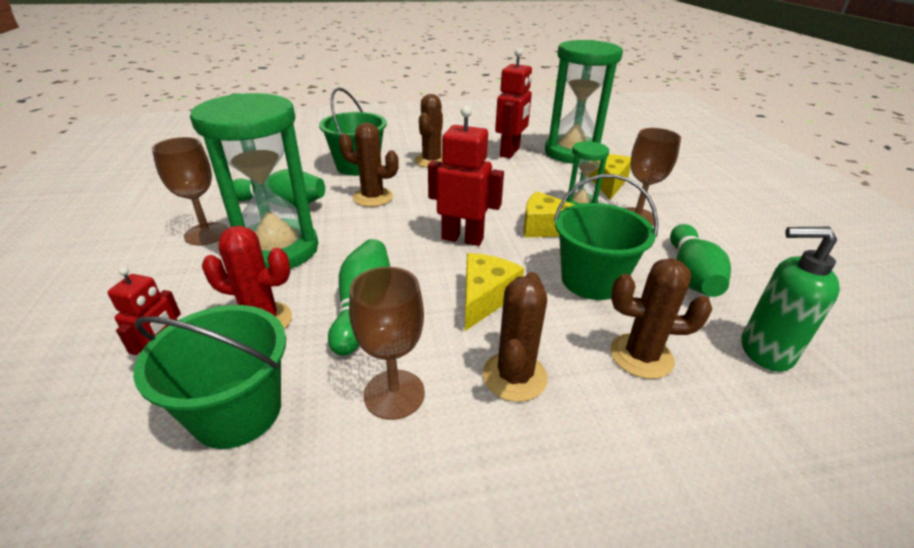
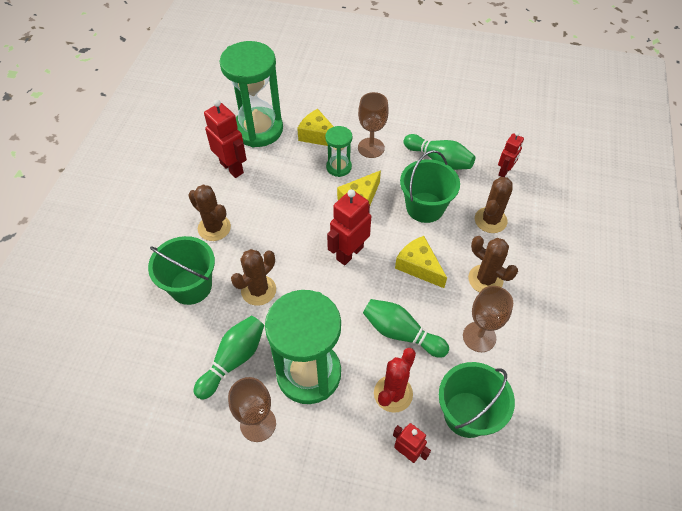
camera: 65 degrees left, 20 degrees up
green soap dispenser [741,227,840,372] -> red robot [498,132,524,177]

